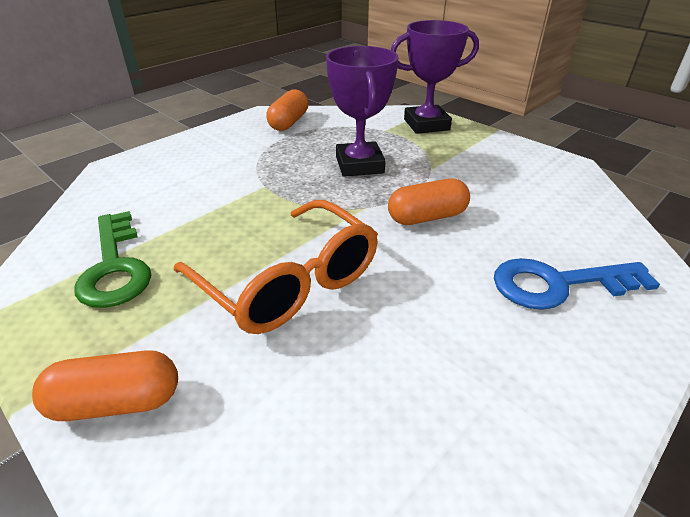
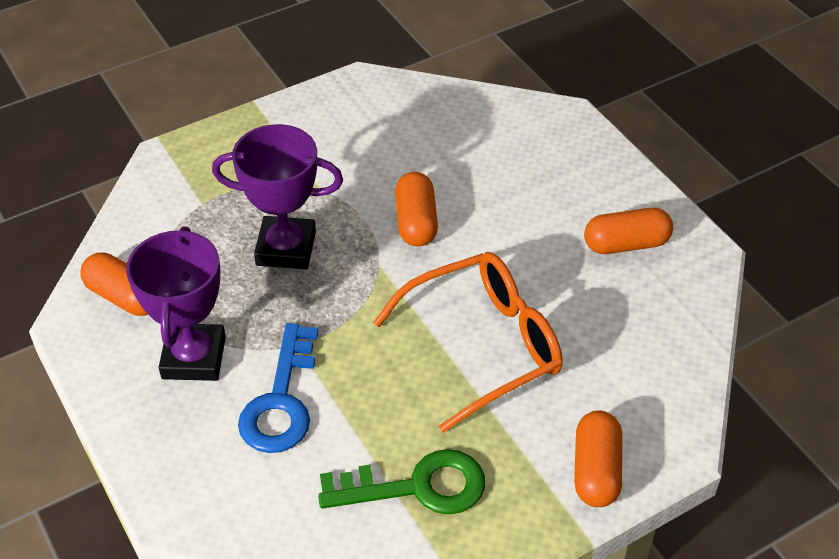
camera: 75 degrees left, 10 degrees up
purple trophy [391,20,479,134] -> purple trophy moved to [126,226,226,381]
blue key [494,258,660,310] -> blue key moved to [238,323,318,453]
none -> orange capsule [584,208,673,254]

